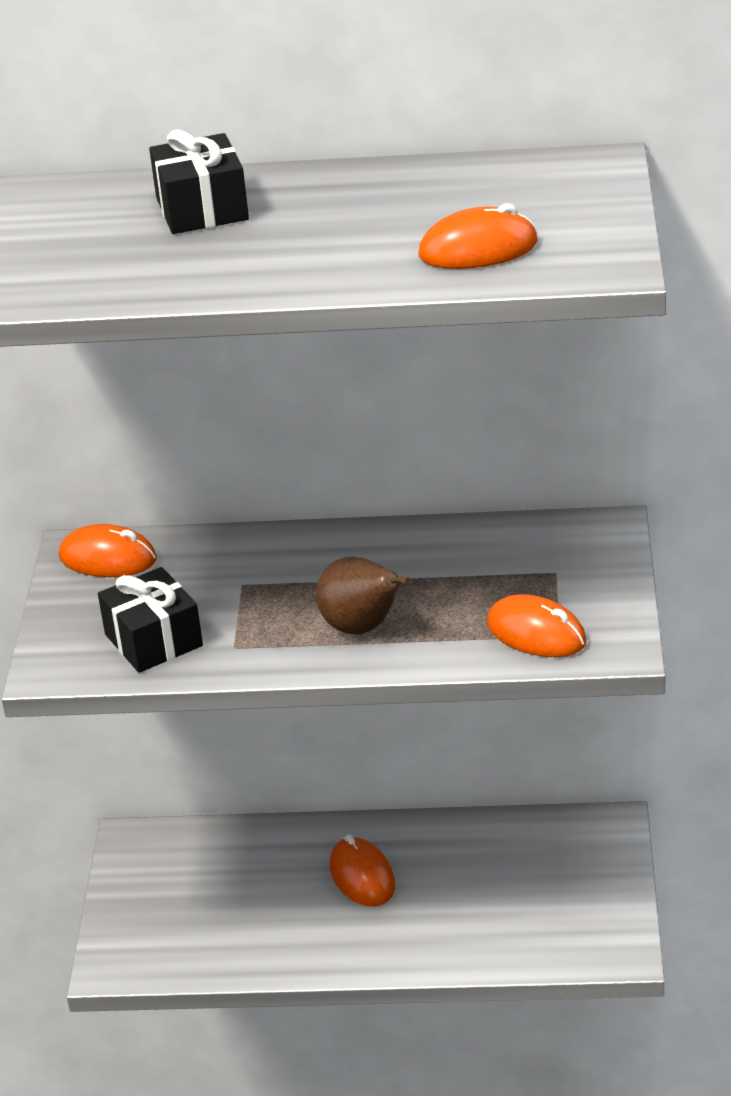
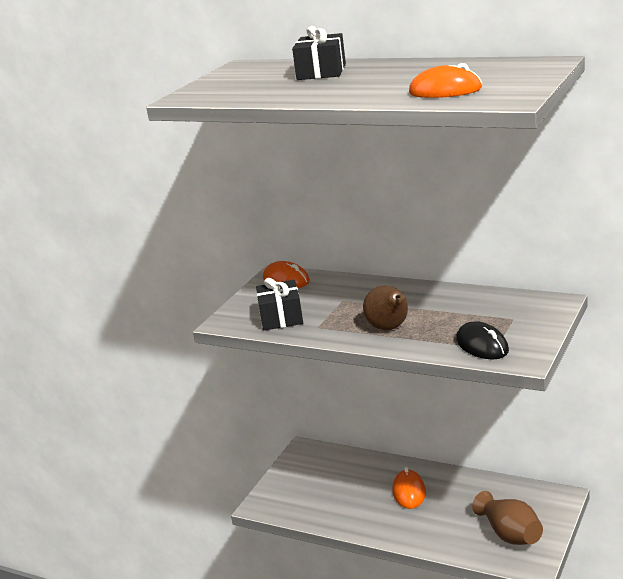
camera: 25 degrees right, 10 degrees down
orange mouse [487,594,587,657] -> black mouse [456,321,509,359]
none -> brown vase [472,491,543,545]

